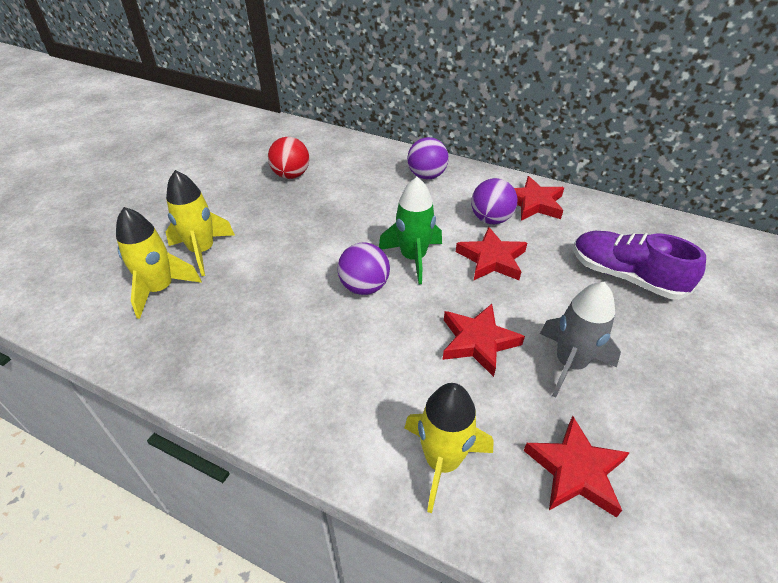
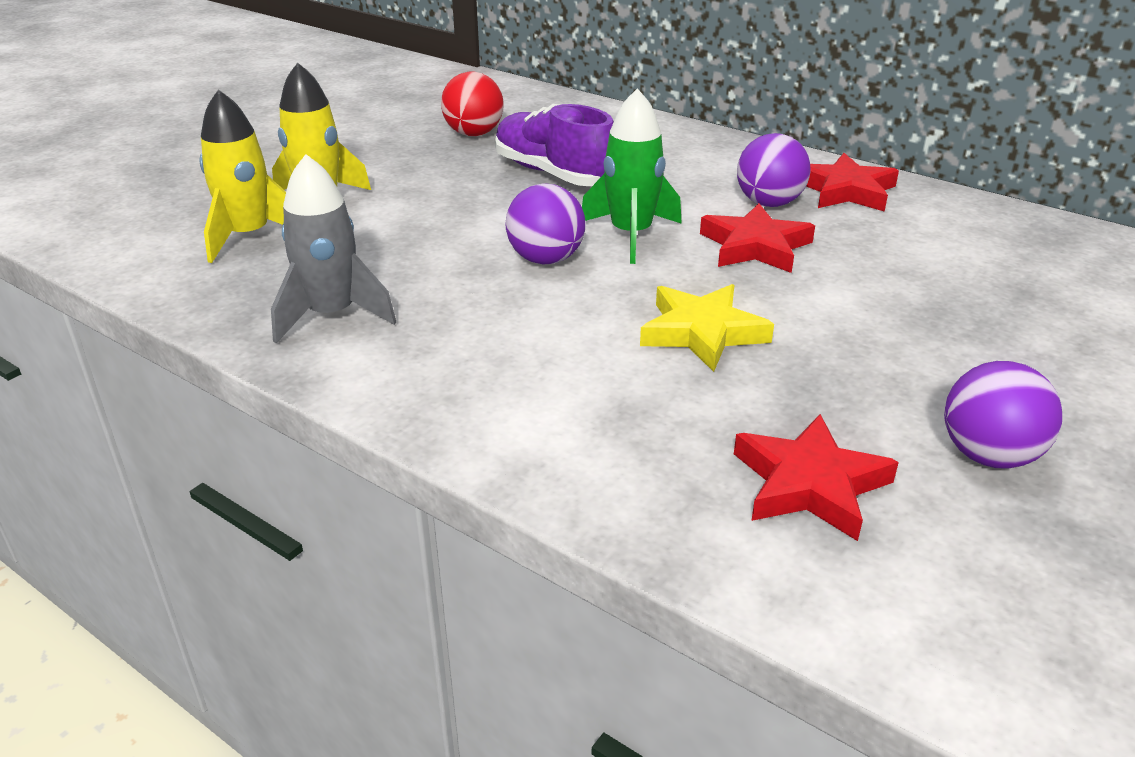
camera: 10 degrees right, 10 degrees down
yellow rocket [405,383,494,513] -> none
purple ball [407,137,449,179] -> purple ball moved to [944,361,1062,469]
red star [443,304,525,377] -> yellow star [640,284,774,372]
grey rocket [540,282,621,397] -> grey rocket moved to [271,154,396,344]
purple shoe [573,231,706,299] -> purple shoe moved to [495,104,614,186]

